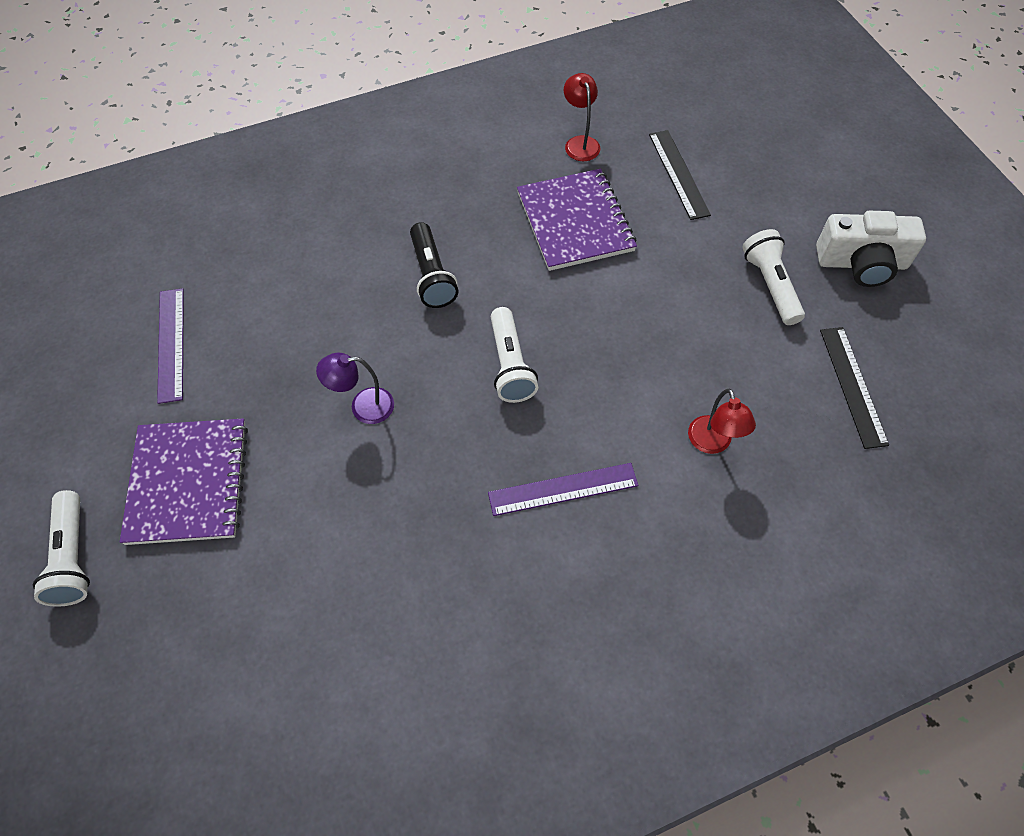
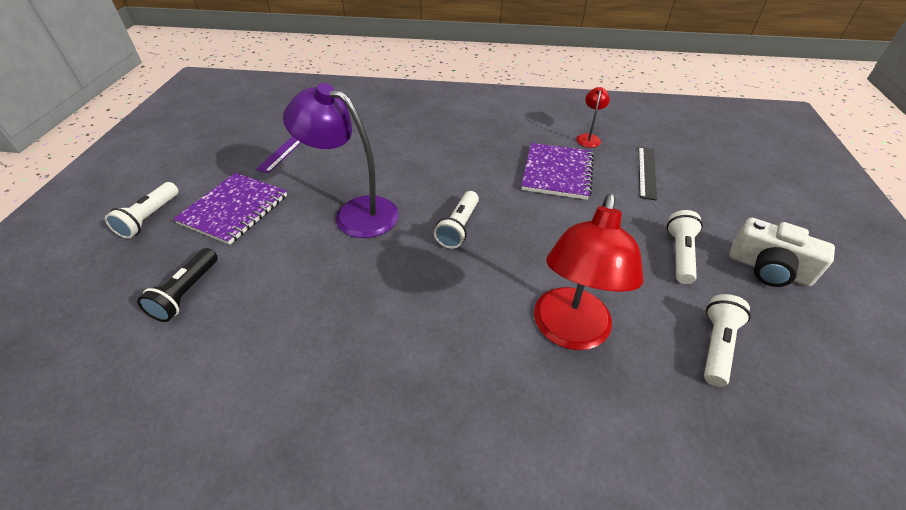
camera: 30 degrees right, 15 degrees down
purple lamp [316,353,394,424] -> purple lamp [283,83,399,238], size x2.14
black flashlight [410,222,458,308] -> black flashlight moved to [137,248,218,322]
purple ruler [488,463,639,516] -> none
red lamp [688,389,756,454] -> red lamp [534,194,644,350], size x2.14
black ruler [820,327,889,449] -> white flashlight [704,294,751,387]

